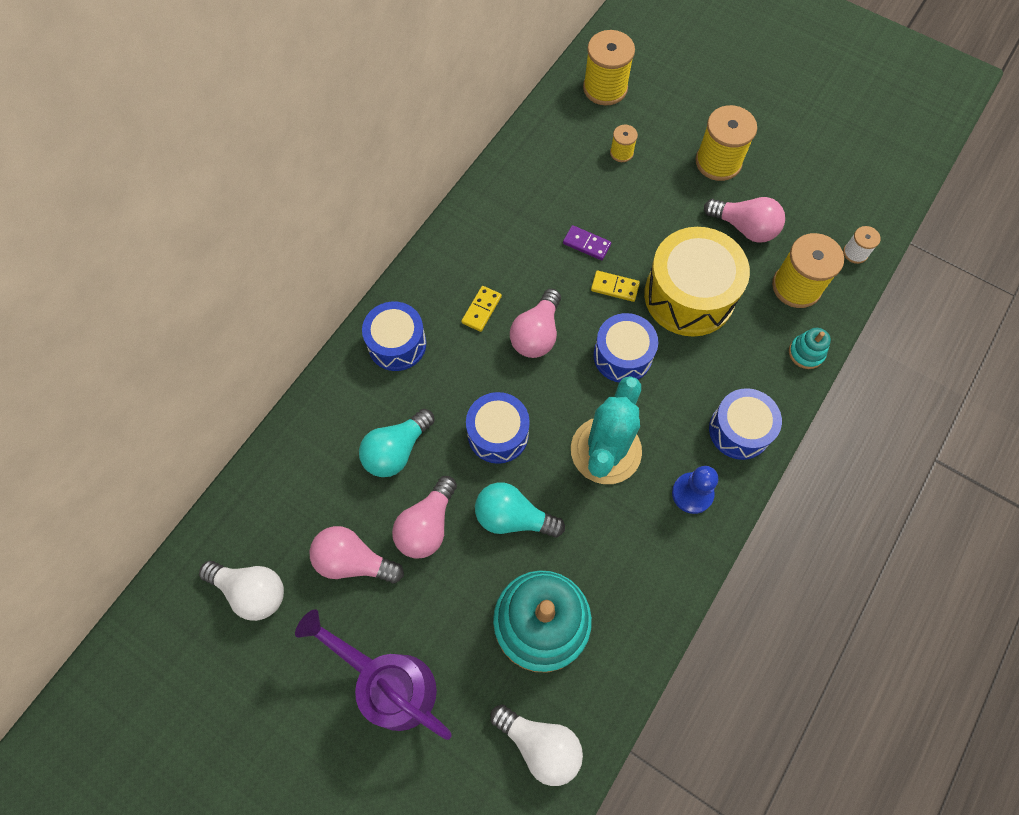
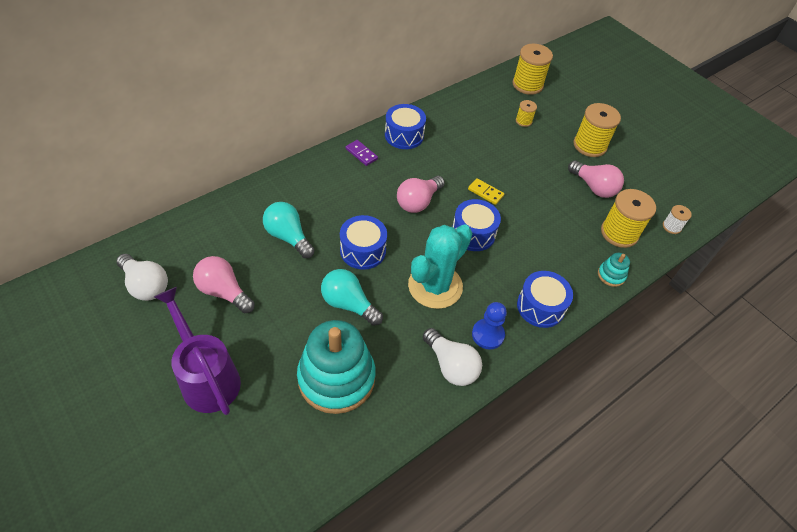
camera: 15 degrees right, 15 degrees down
turquoise light bulb [359,409,435,477] -> turquoise light bulb turned 75 degrees clockwise [263,202,315,258]
blue drum [362,301,426,371] -> blue drum moved to [385,104,426,149]
pink light bulb [392,476,457,559] -> none
yellow domino [461,286,502,332] -> none
white light bulb [490,705,583,786] -> white light bulb moved to [423,328,482,386]
purple domino [563,225,611,260] -> purple domino moved to [346,140,378,166]
yellow drum [644,227,750,337] -> none

